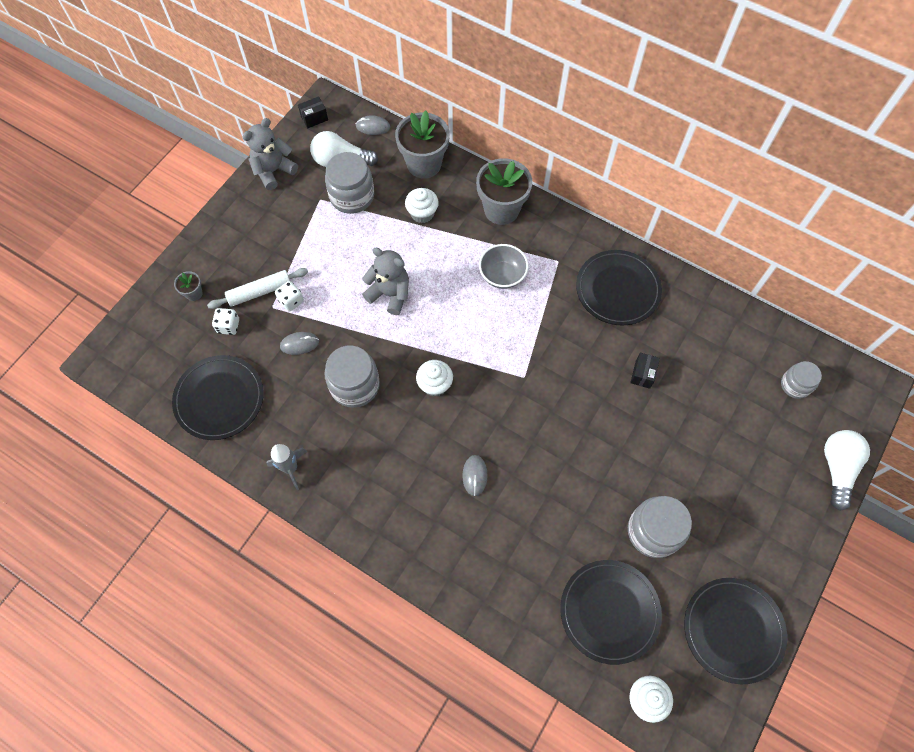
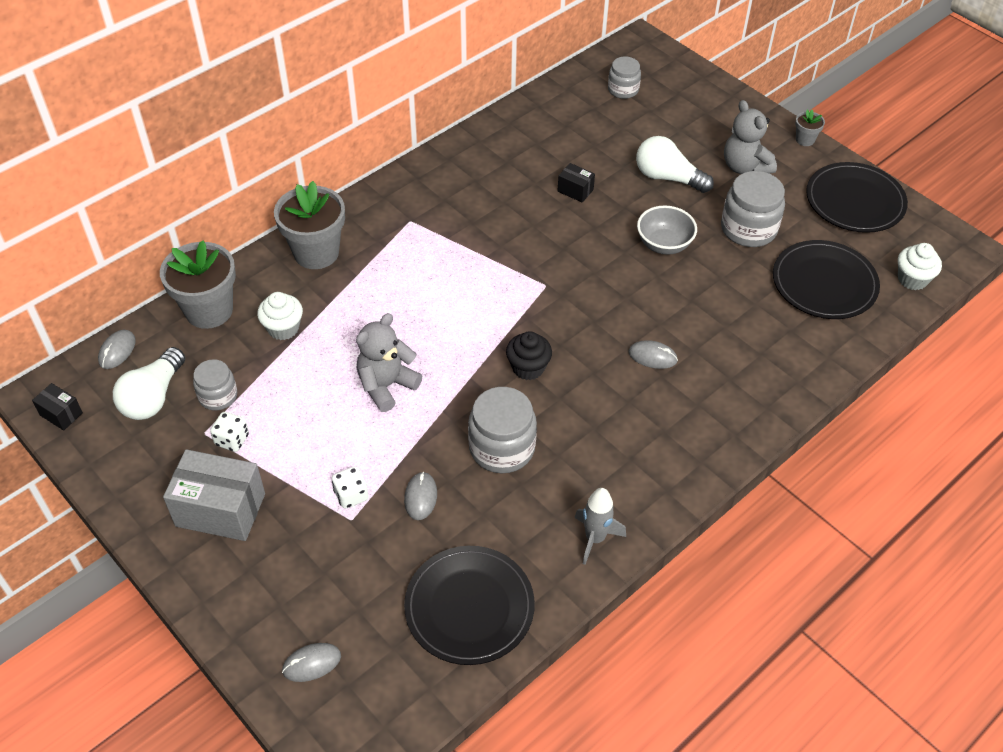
camera: 75 degrees left, 15 degrees down
grey flower pot [174,271,203,301] -> grey flower pot moved to [795,110,825,146]
white rolling pin [207,268,308,309] -> none
white dice [212,308,239,335] -> white dice moved to [210,412,249,452]
grey teddy bear [243,118,298,190] -> grey teddy bear moved to [724,100,777,174]
black box [298,96,328,128] -> black box turned 45 degrees counterclockwise [32,383,83,431]
grey jar [325,152,374,214] -> grey jar [193,359,237,411], size x0.61
white cupcake [416,360,453,397] -> black cupcake [506,331,552,380]
grey bowl [479,244,529,289] -> grey bowl moved to [637,206,697,255]
black plate [576,250,662,325] -> none
white light bulb [824,430,870,511] -> white light bulb moved to [636,136,714,193]
none -> grey box [163,449,265,541]
none -> grey mouse [282,643,341,682]

